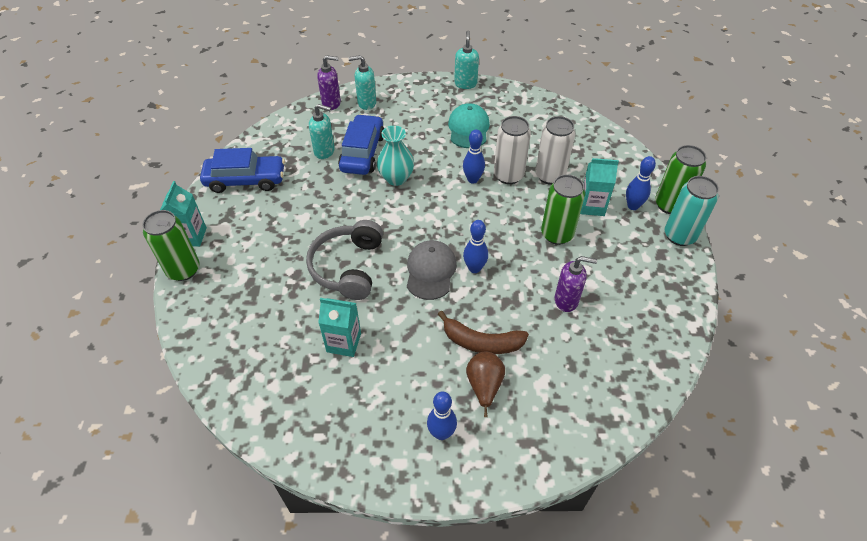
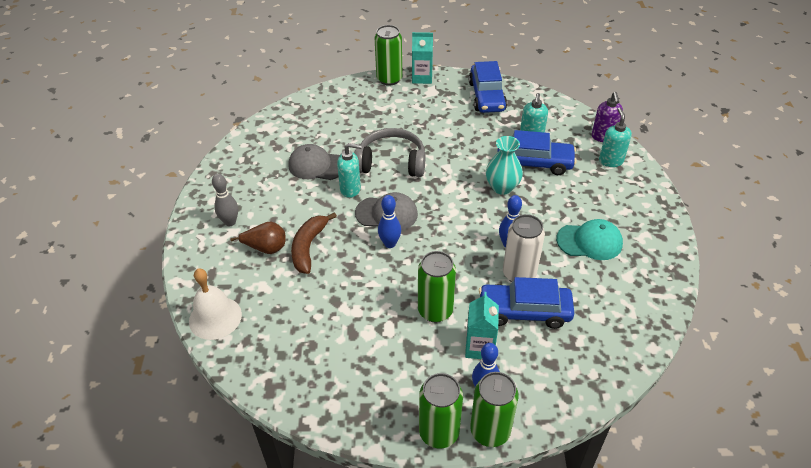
camera: 90 degrees right, 5 degrees down
turquoise carton [318,298,361,357] -> grey cap [288,144,340,180]
blue bowling pin [427,391,457,440] -> grey bowling pin [212,174,238,226]
turquoise soap dispenser [454,30,479,89] -> turquoise soap dispenser moved to [337,143,362,198]
white can [535,116,576,185] -> blue car [479,277,575,329]
purple soap dispenser [555,256,597,312] -> none
turquoise can [665,176,719,246] -> green can [419,373,463,448]
none -> white bell [189,268,242,340]

